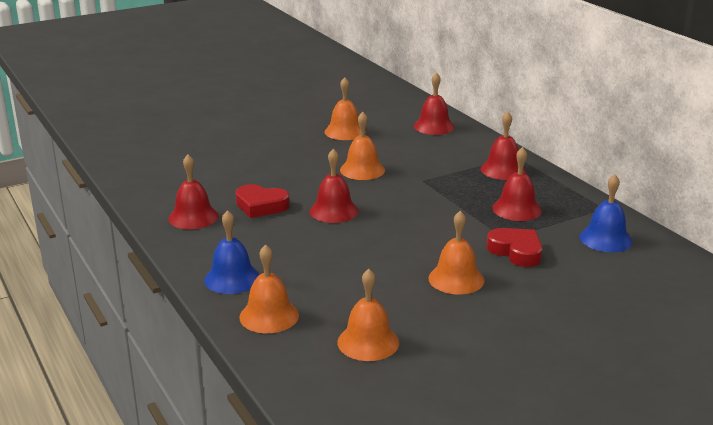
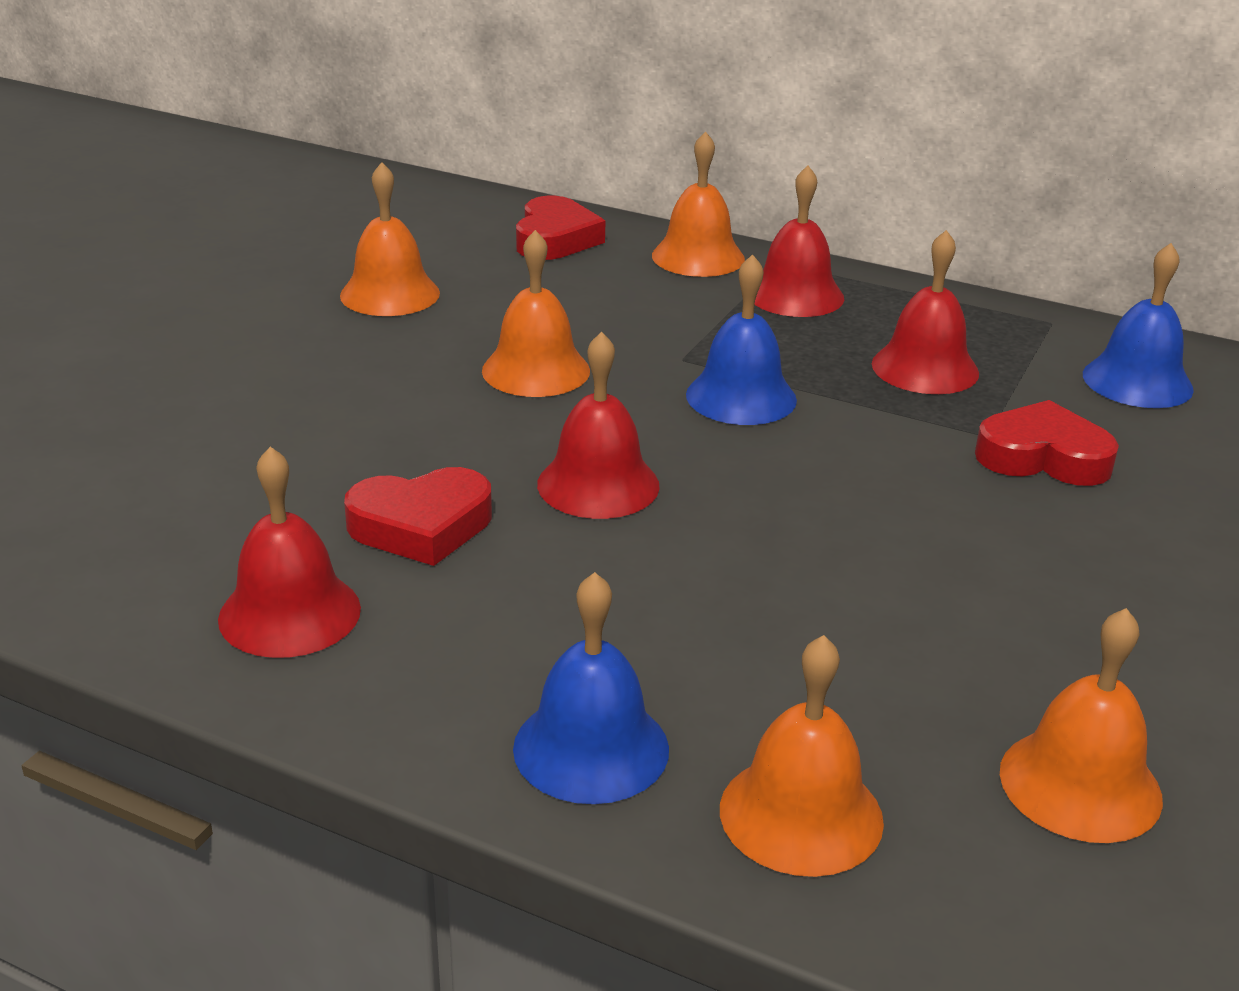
camera: 35 degrees left, 5 degrees up
red bell [414,72,455,135] -> red heart [516,196,605,260]
orange bell [428,211,484,295] -> orange bell moved to [652,131,745,277]
none -> blue bell [686,254,797,425]

